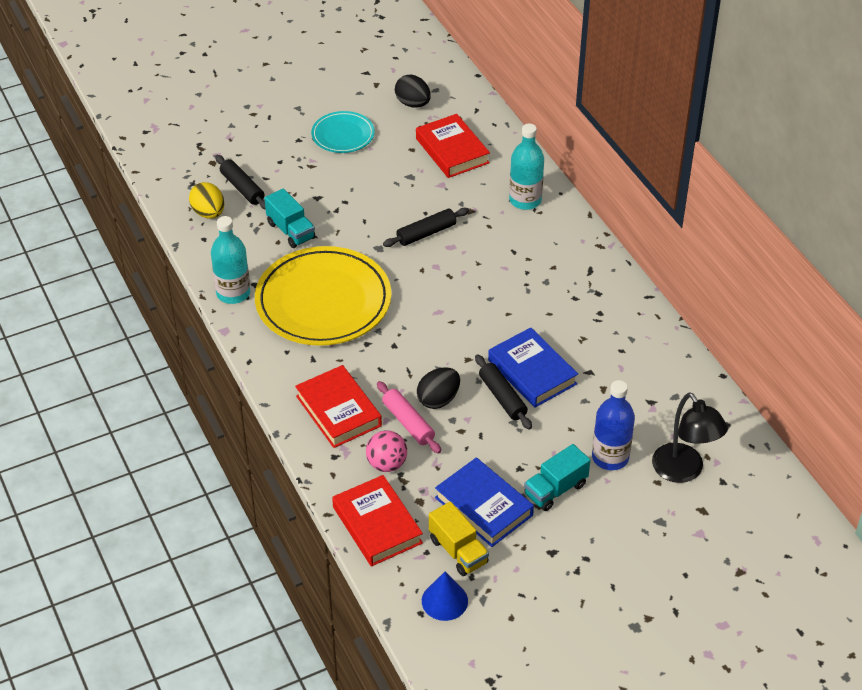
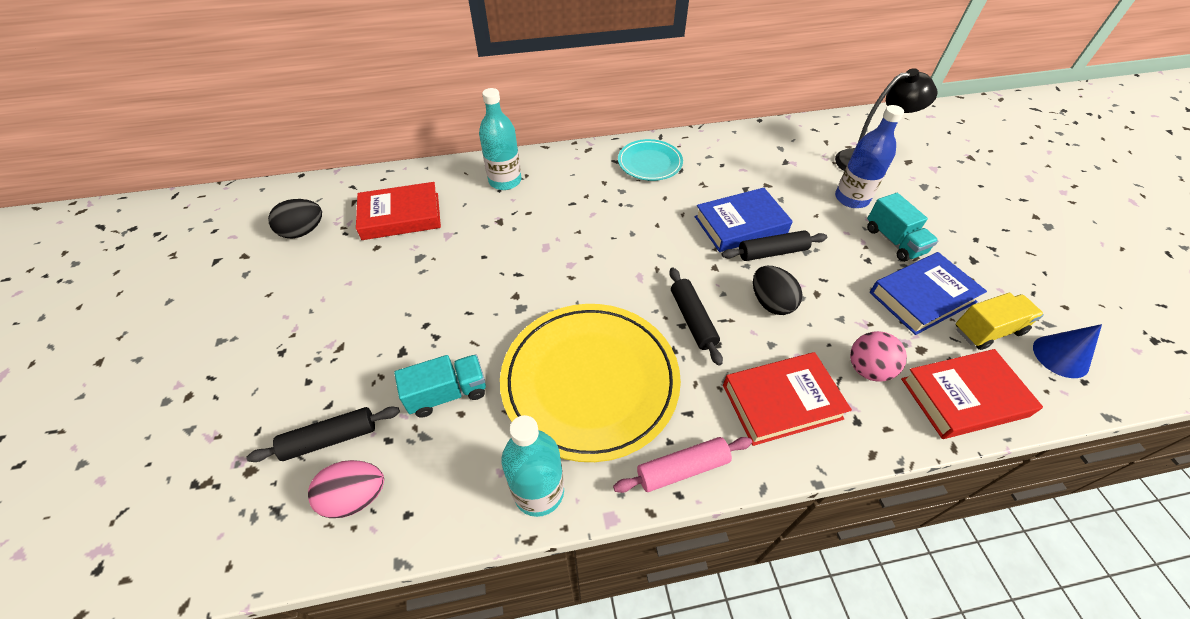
camera: 75 degrees left, 5 degrees up
yellow egg [189,182,224,218] -> pink egg [308,460,384,518]
turquoise plate [311,111,375,153] -> turquoise plate moved to [618,139,683,181]
pink rolling pin [377,381,441,454] -> pink rolling pin moved to [613,437,752,493]
black rolling pin [383,208,469,247] -> black rolling pin moved to [669,268,723,366]

